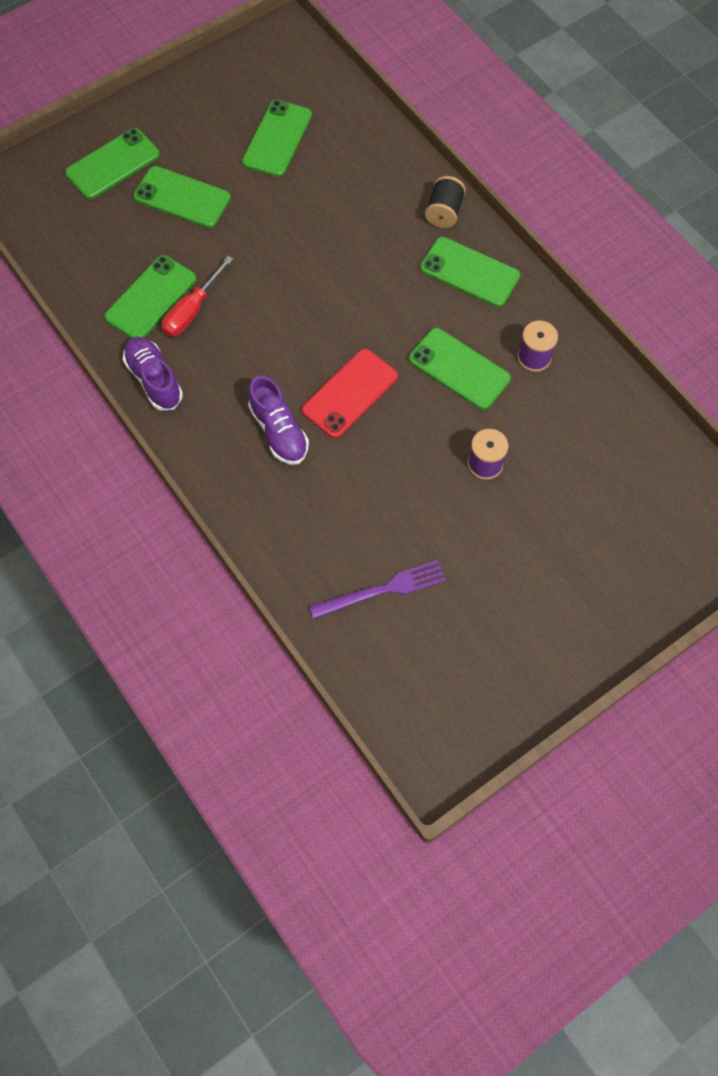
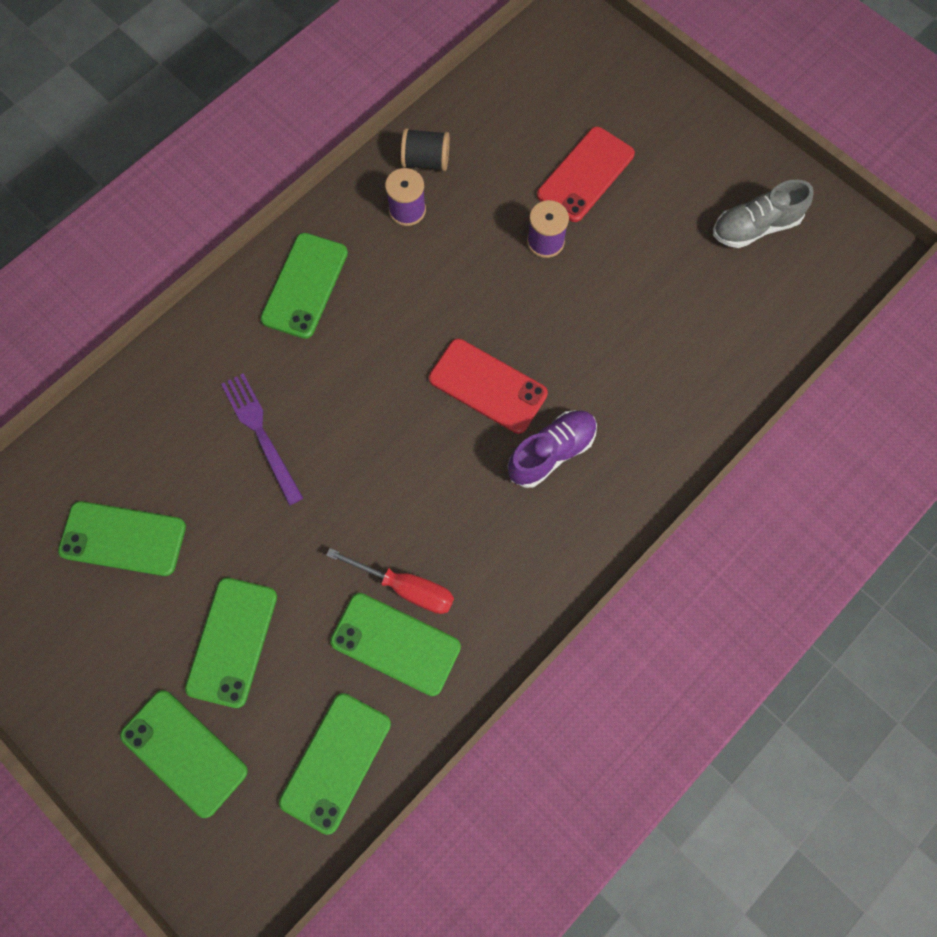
camera: 100 degrees left, 5 degrees up
purple shoe [123,336,183,411] -> none
purple fork [309,560,446,619] -> purple fork moved to [221,373,303,506]
green phone [409,328,511,410] -> green phone moved to [279,693,391,835]
black spool [425,176,466,228] -> black spool moved to [401,128,450,171]
none -> red phone [537,127,635,222]
none -> grey shoe [713,180,814,248]

